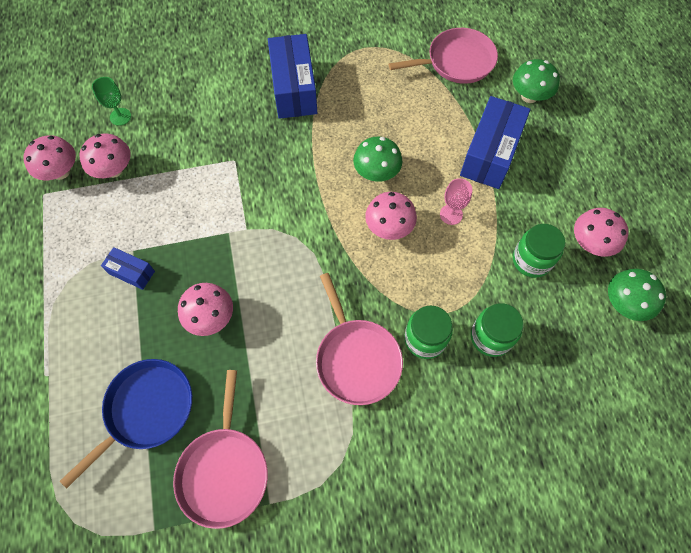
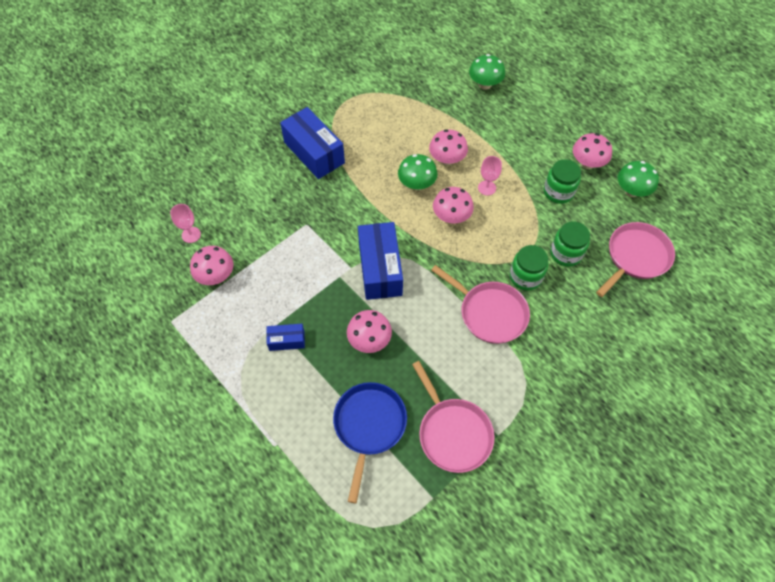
camera: 30 degrees left, 5 degrees down
pink mushroom [23,136,76,180] -> pink mushroom moved to [429,129,468,165]
green goblet [92,77,131,126] -> pink goblet [170,204,201,243]
pink pan [389,28,498,84] -> pink pan moved to [596,222,675,297]
blue box [460,96,530,189] -> blue box moved to [358,222,403,300]

